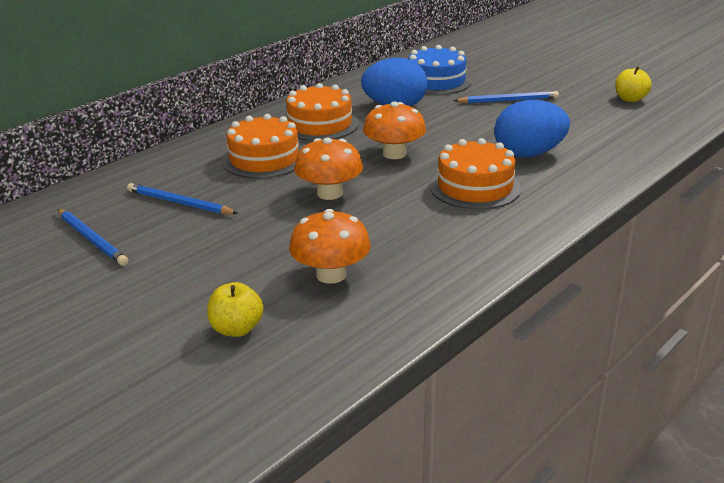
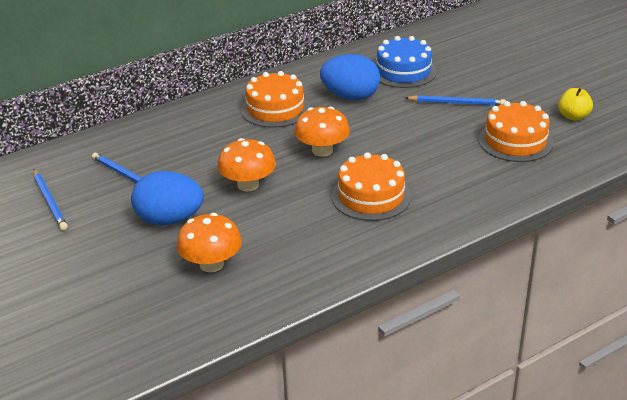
camera: 15 degrees right, 5 degrees up
yellow apple [207,282,263,337] -> none
orange cake [222,114,302,178] -> orange cake moved to [479,101,554,162]
blue egg [494,100,570,157] -> blue egg moved to [131,171,204,225]

